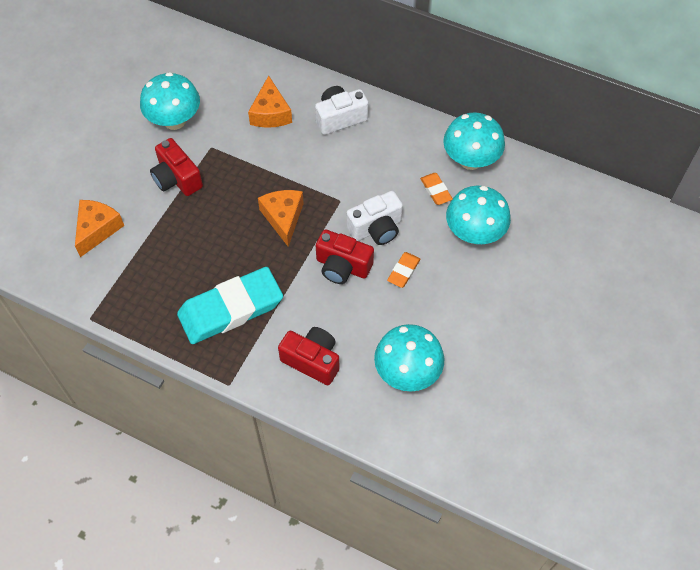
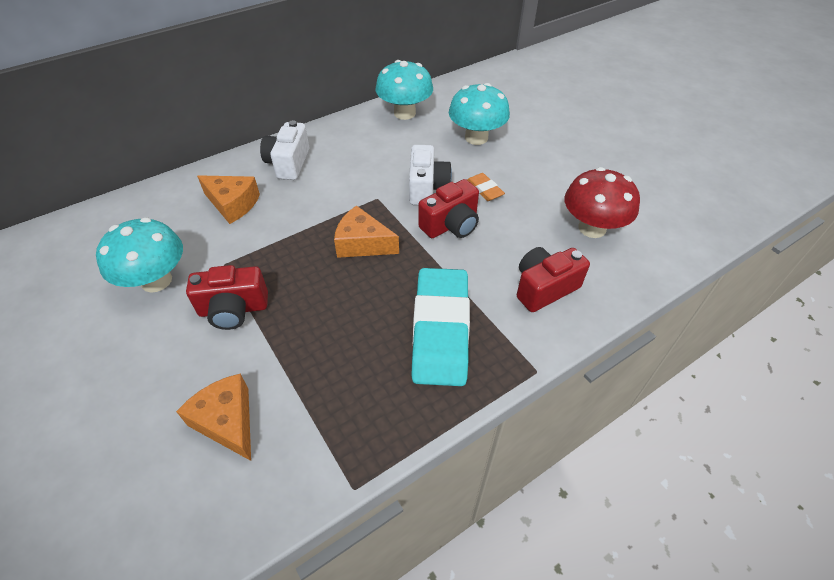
camera: 60 degrees left, 10 degrees down
turquoise mushroom [374,324,444,392] -> red mushroom [565,167,640,238]
orange eraser [420,173,453,205] -> none

